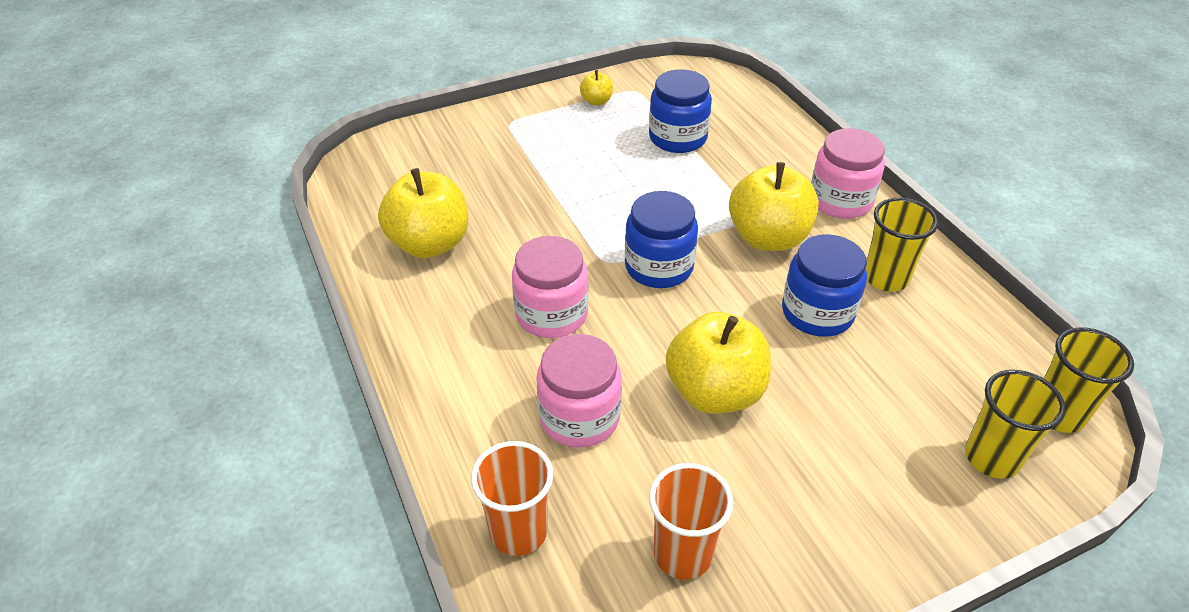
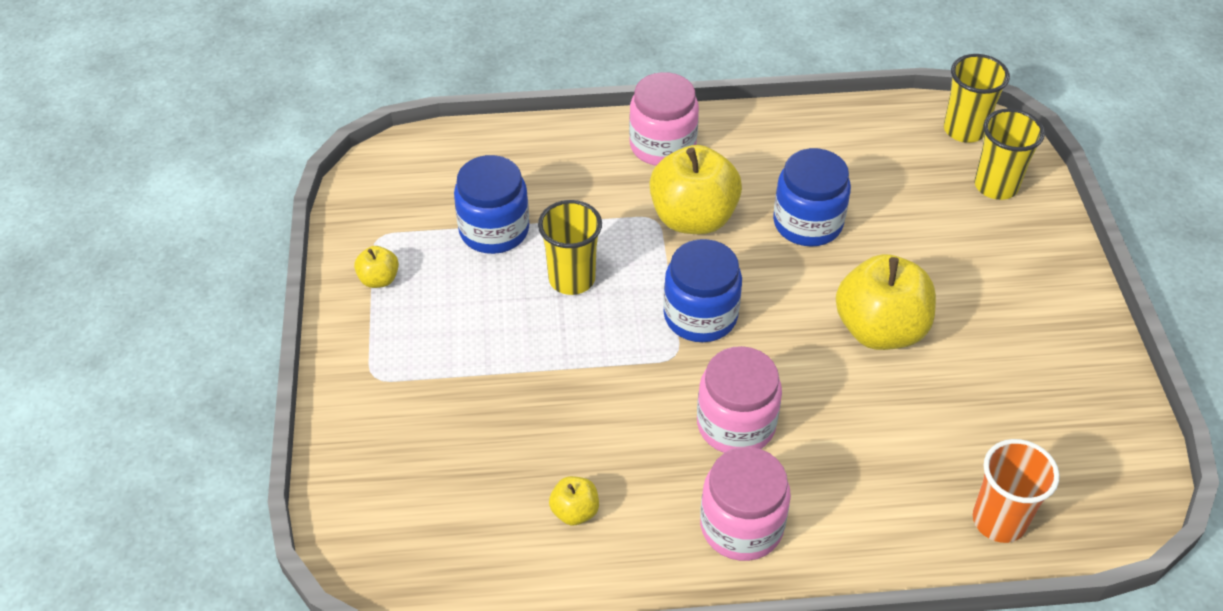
camera: 70 degrees left, 5 degrees up
yellow apple [378,168,468,258] -> yellow apple [549,476,599,525], size x0.46
pink jar [536,334,622,448] -> pink jar moved to [700,447,791,561]
orange cup [649,463,733,580] -> none
yellow cup [866,198,938,292] -> yellow cup moved to [538,200,602,295]

